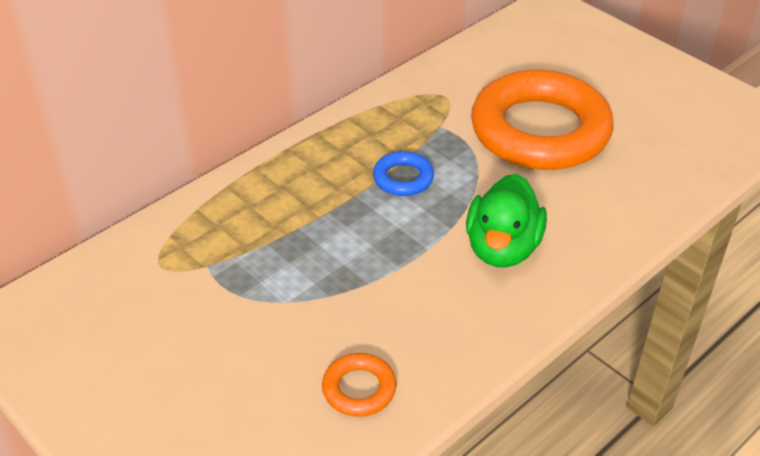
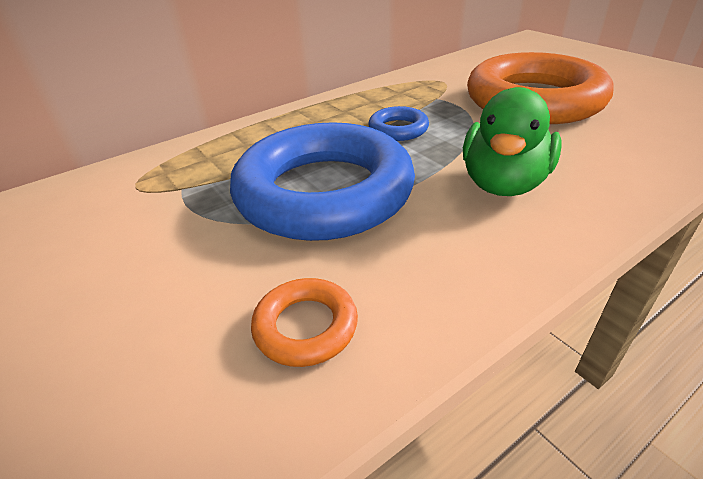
camera: 10 degrees right, 5 degrees down
none -> blue ring [230,122,415,241]

